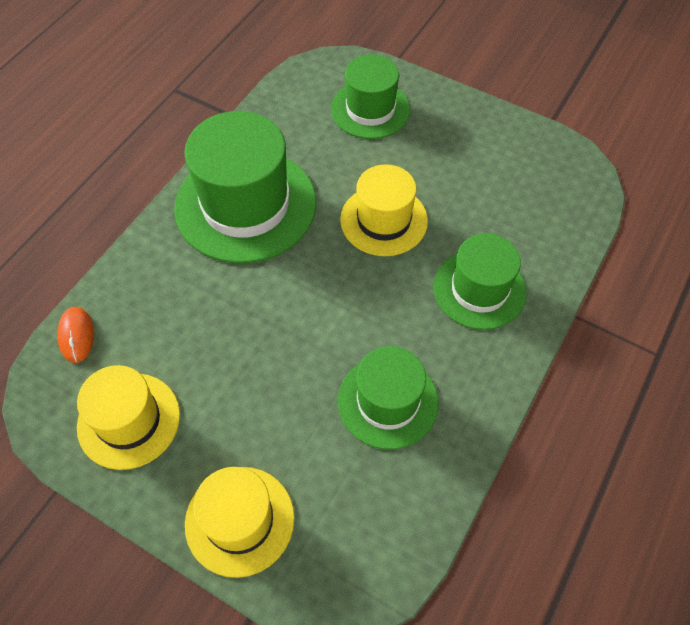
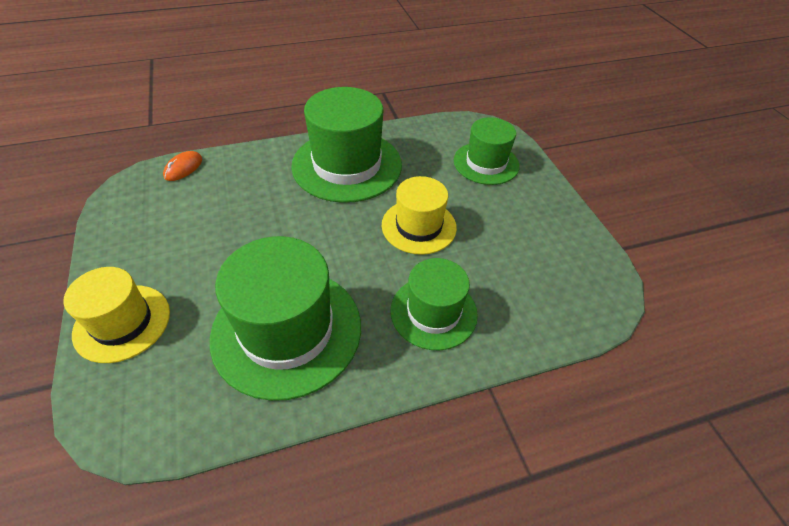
camera: 40 degrees right, 10 degrees down
yellow hat [77,365,180,470] -> none
green hat [338,346,439,450] -> green hat [210,236,361,401], size x1.64

